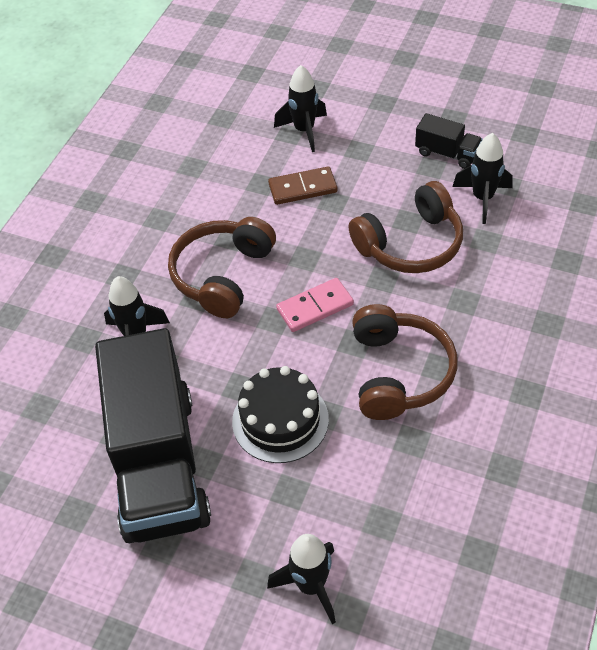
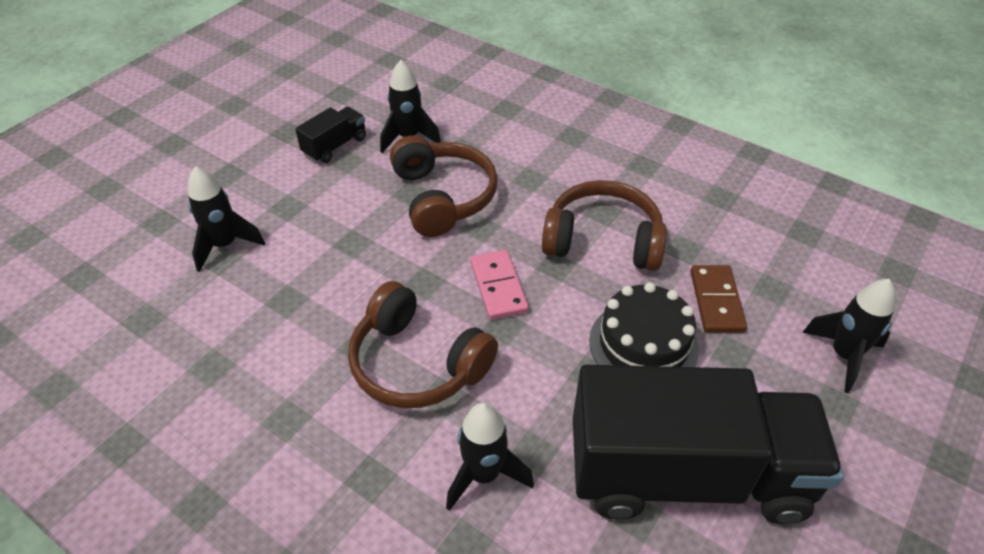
camera: 80 degrees left, 5 degrees down
brown domino [268,166,337,205] -> brown domino moved to [690,265,747,333]

